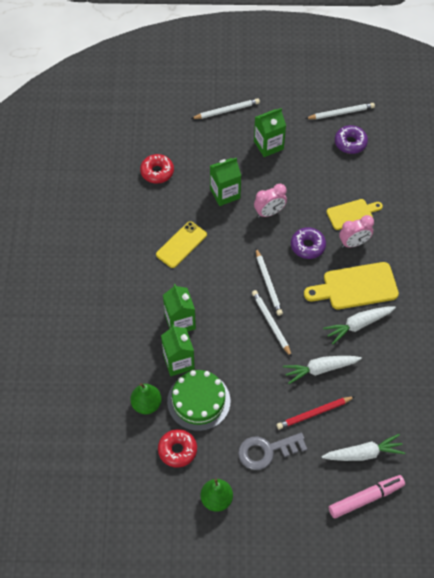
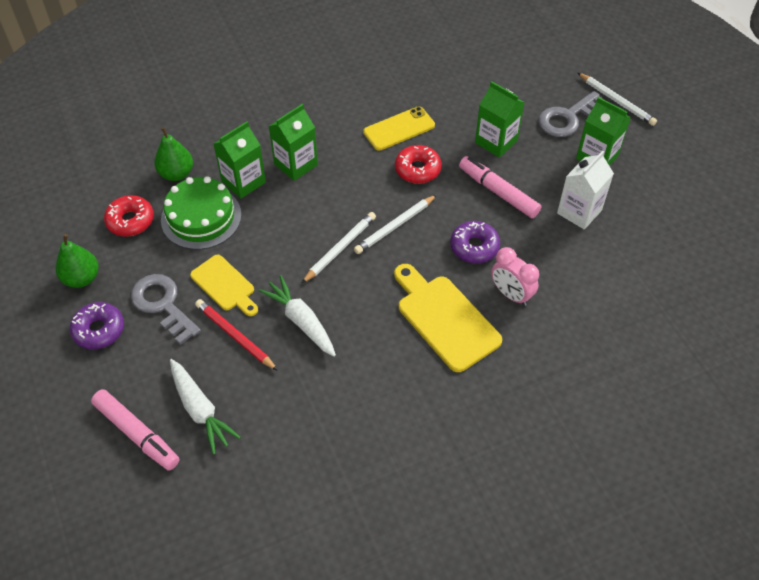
camera: 65 degrees right, 5 degrees down
red donut [140,154,174,184] -> red donut moved to [395,145,442,184]
yellow phone [156,221,207,268] -> yellow phone turned 45 degrees counterclockwise [363,107,435,151]
pink clock [254,184,287,218] -> pink marker [459,156,541,218]
white pencil [305,103,375,119] -> none
white carrot [323,306,396,344] -> none
yellow cutting board [327,199,383,230] -> yellow cutting board moved to [190,255,258,316]
purple donut [335,125,368,154] -> purple donut moved to [70,302,124,350]
none -> grey key [538,91,603,137]
none -> white carton [557,151,614,230]

